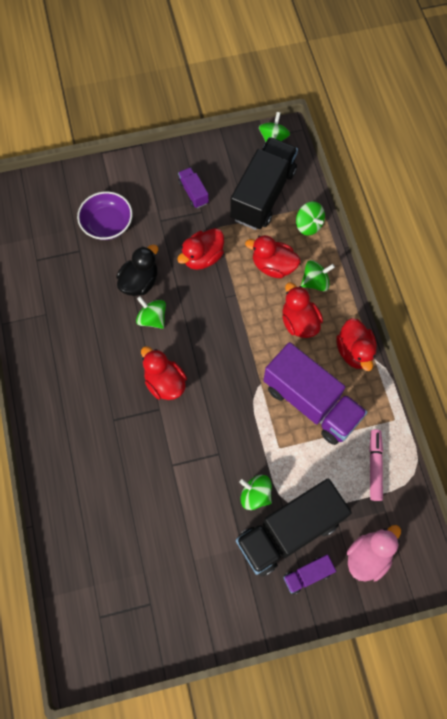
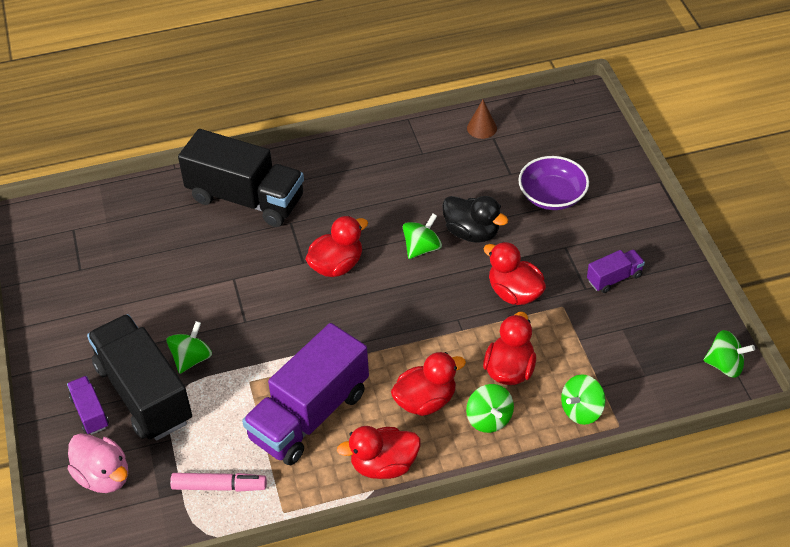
camera: 90 degrees right, 20 degrees down
black truck [230,137,298,230] -> black truck moved to [178,129,304,227]
none -> brown cone [467,100,497,139]

